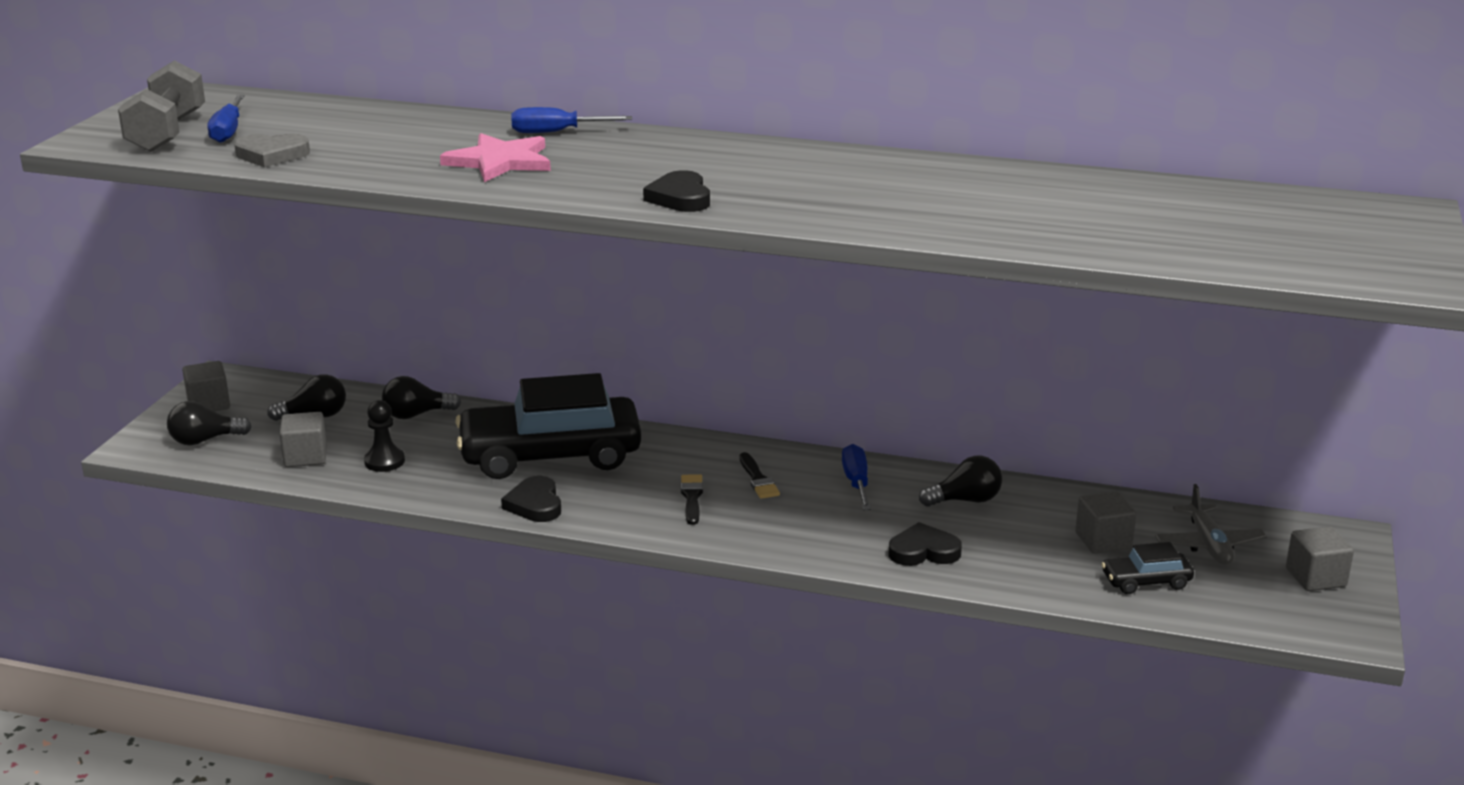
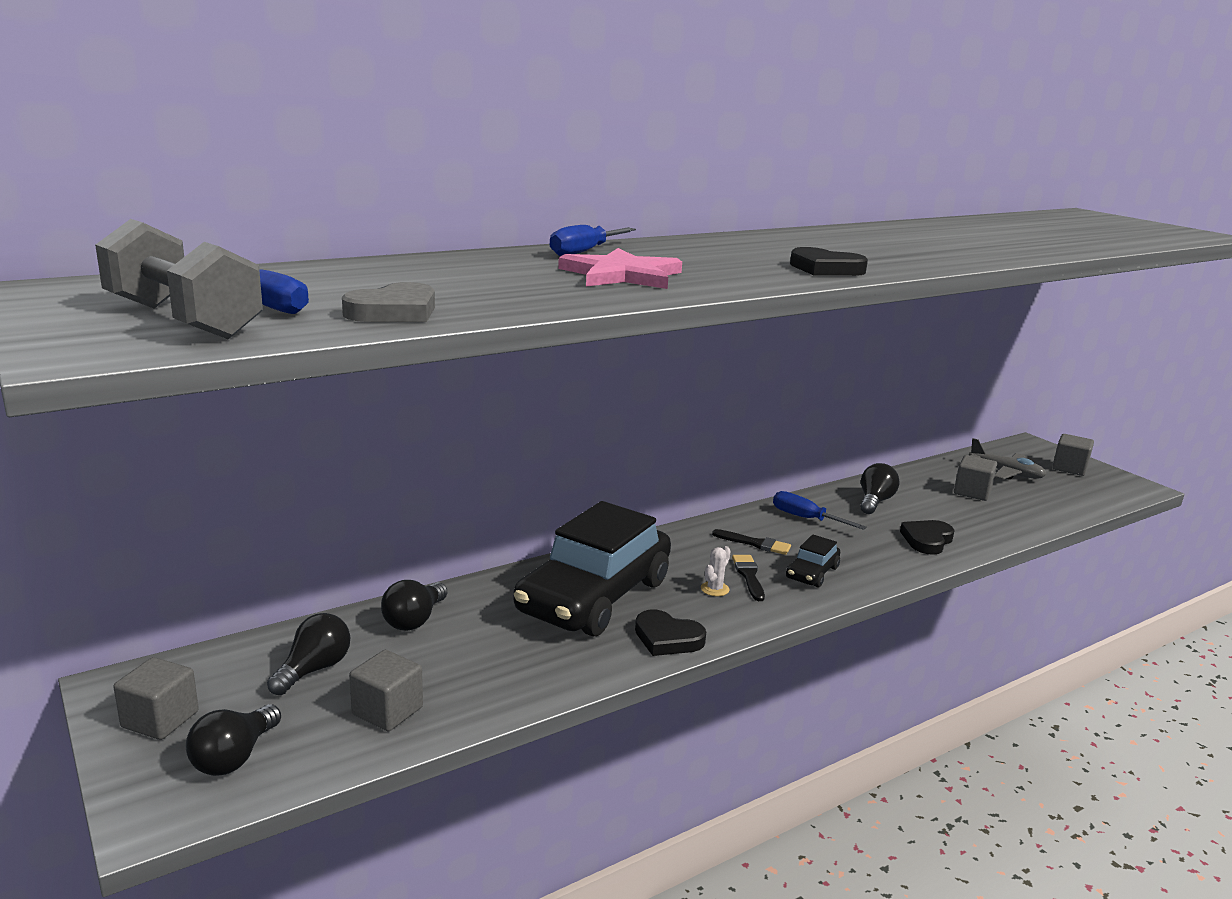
camera: 50 degrees left, 5 degrees down
black pawn [364,400,405,472] -> none
black brush [681,474,703,525] -> black brush turned 45 degrees clockwise [732,555,765,601]
black car [1101,542,1194,594] -> black car moved to [786,534,840,588]
none -> white cactus [701,546,731,596]

